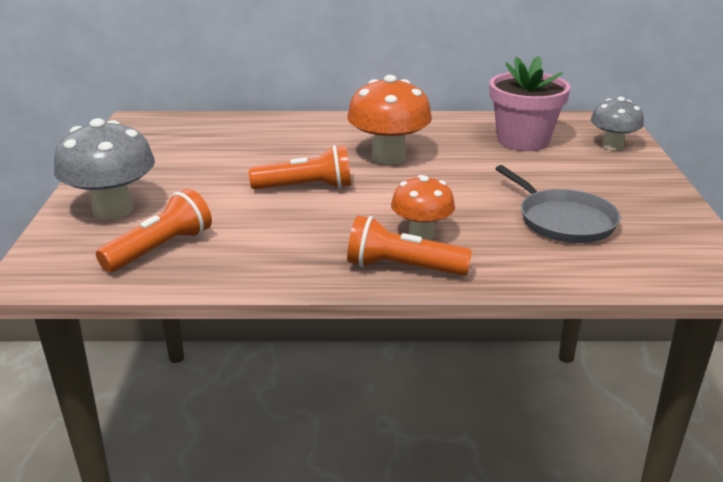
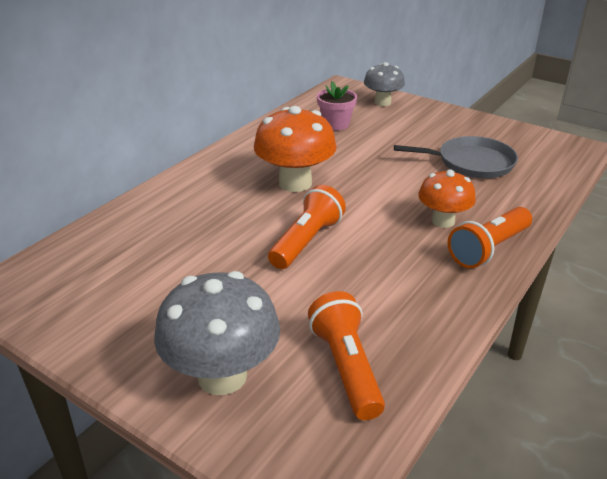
camera: 55 degrees left, 5 degrees up
pink flower pot [490,56,571,151] -> pink flower pot [317,81,357,130], size x0.59

